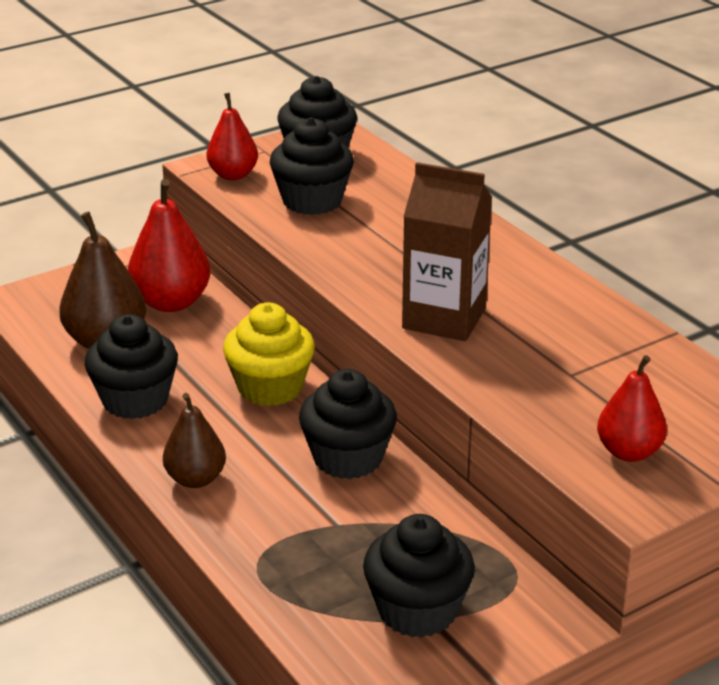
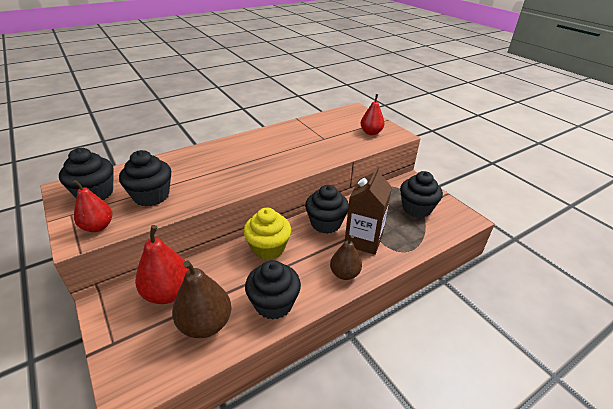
camera: 90 degrees left, 5 degrees up
brown carton [402,162,492,341] -> brown carton moved to [345,166,392,255]

